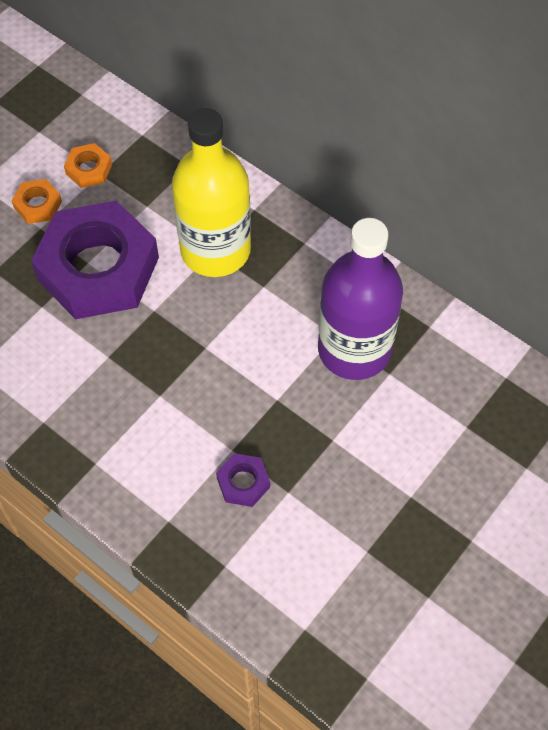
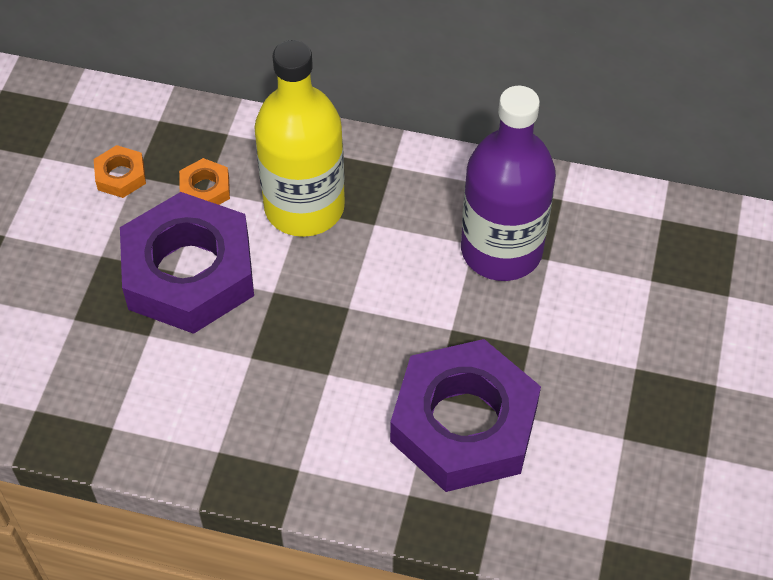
camera: 25 degrees left, 5 degrees down
orange nut [12,179,62,224] -> orange nut moved to [179,158,230,205]
purple nut [216,453,270,507] -> purple nut [390,339,541,492], size x2.49

